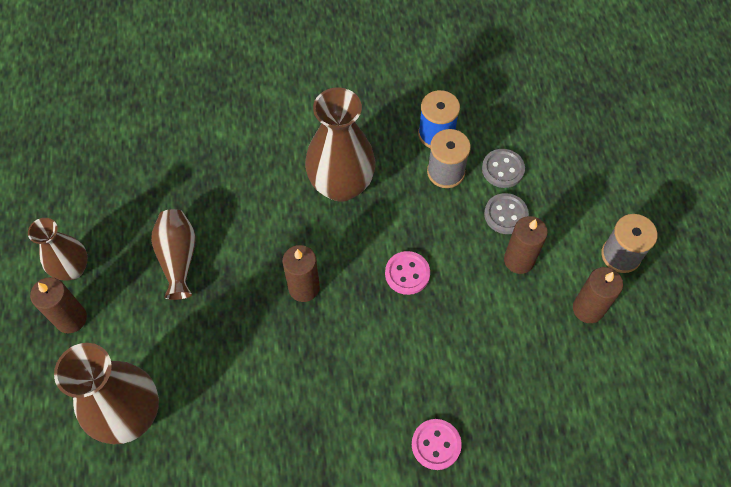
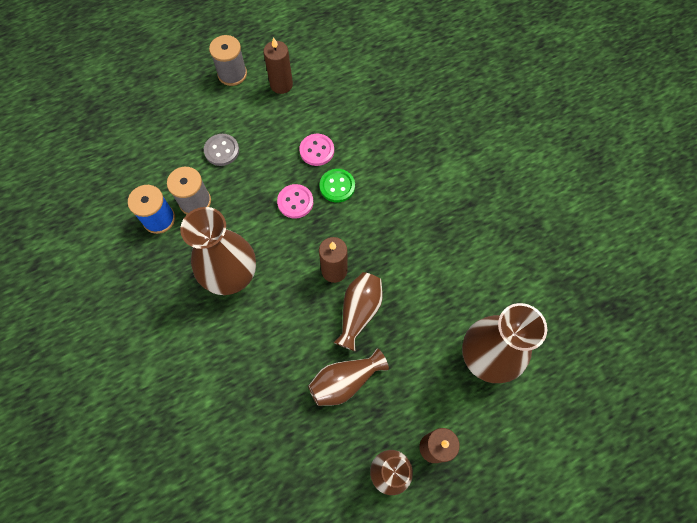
camera: 110 degrees left, 5 degrees up
pink button [412,419,462,470] -> pink button moved to [300,134,334,166]
grey button [482,149,525,188] -> none
brown candle [504,216,548,274] -> none
none -> green button [320,169,355,203]
none -> brown vase [333,272,383,351]

